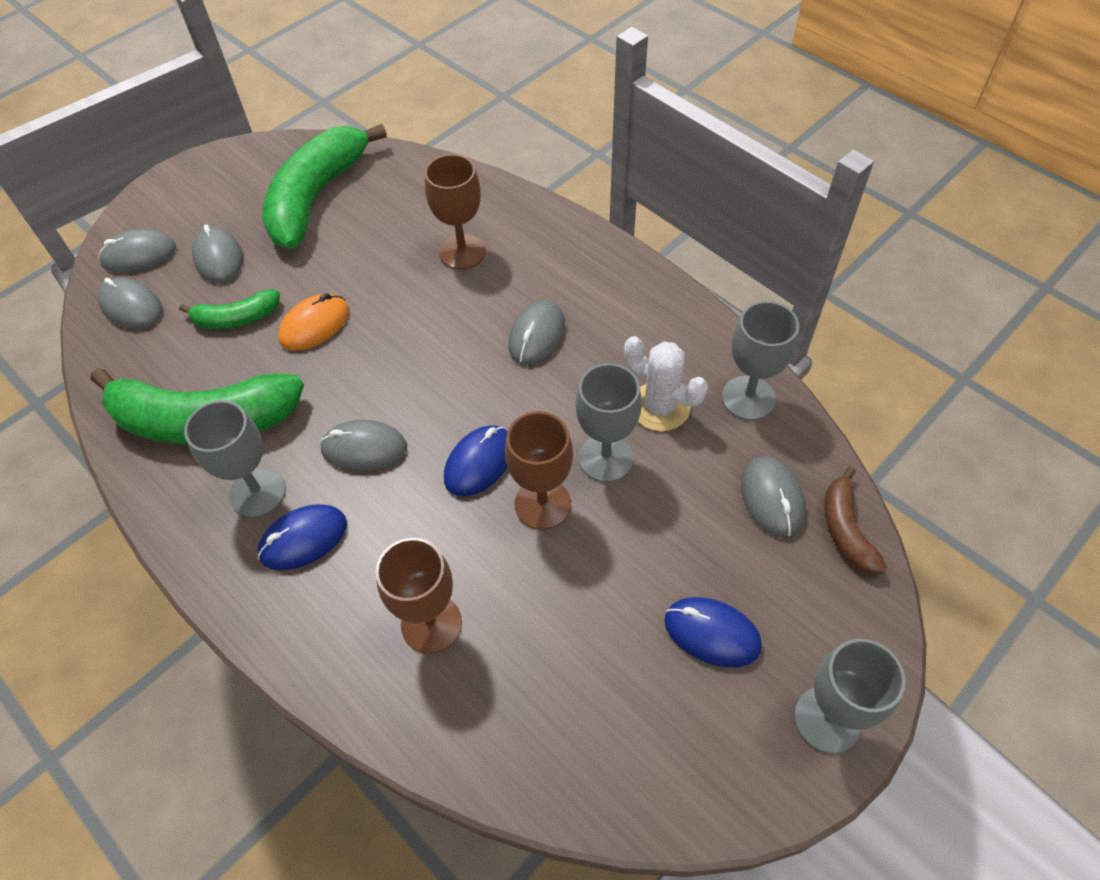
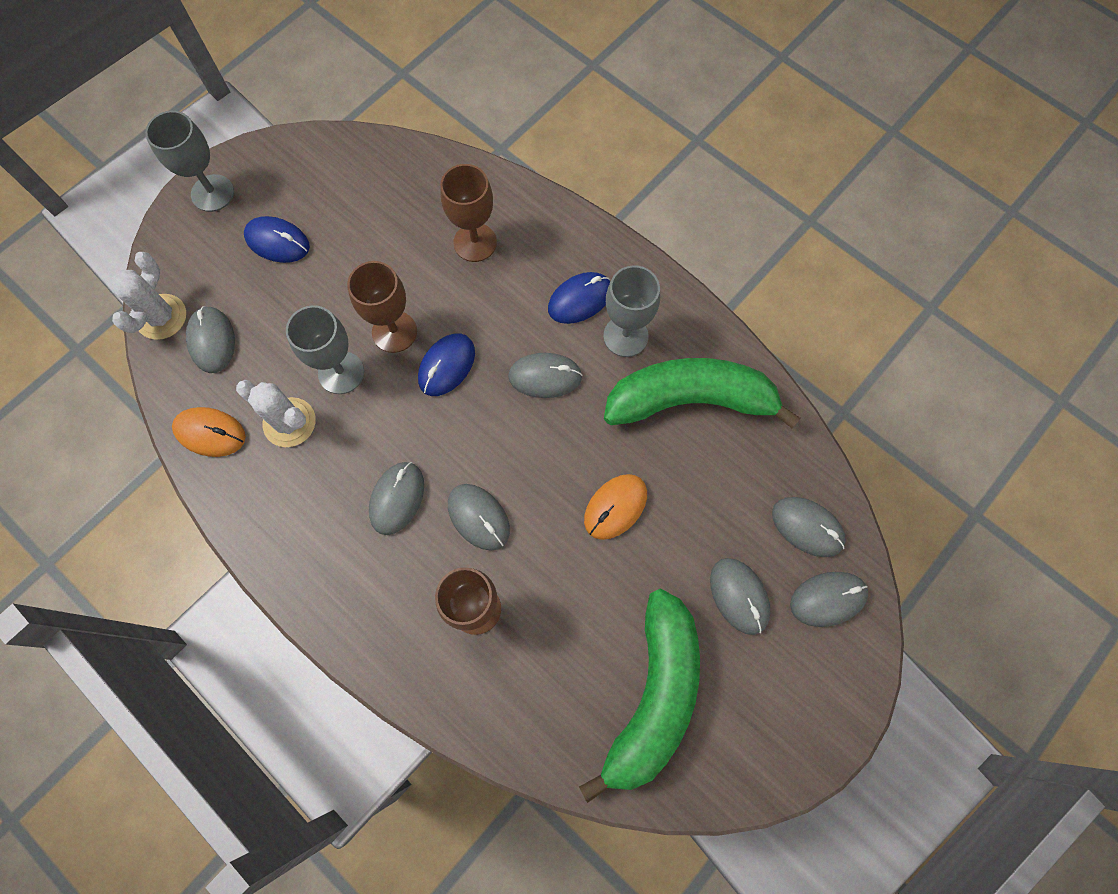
camera: 175 degrees right, 15 degrees up
green banana [179,289,280,329] -> none
grey goblet [722,301,799,420] -> orange mouse [172,407,246,457]
brown banana [825,466,887,575] -> white cactus [111,252,186,340]
none -> grey mouse [448,484,510,551]

